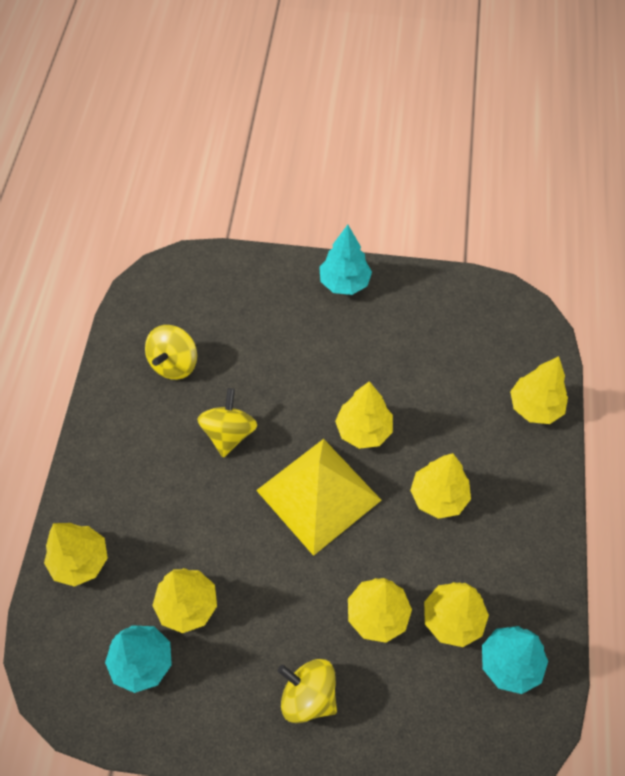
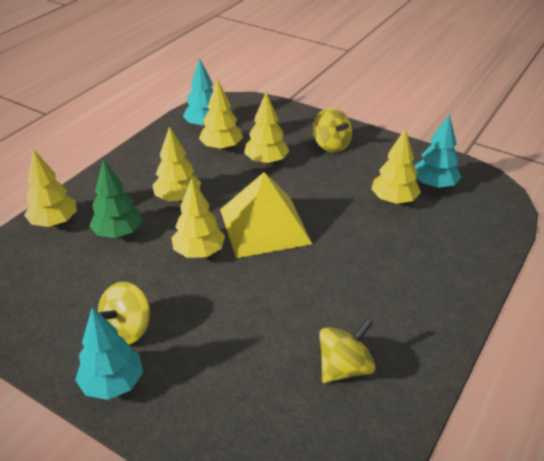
camera: 155 degrees left, 20 degrees down
yellow tree [44,523,108,587] -> none
yellow spinning top [197,388,257,458] -> yellow spinning top moved to [98,282,150,345]
none -> green tree [89,159,142,238]

